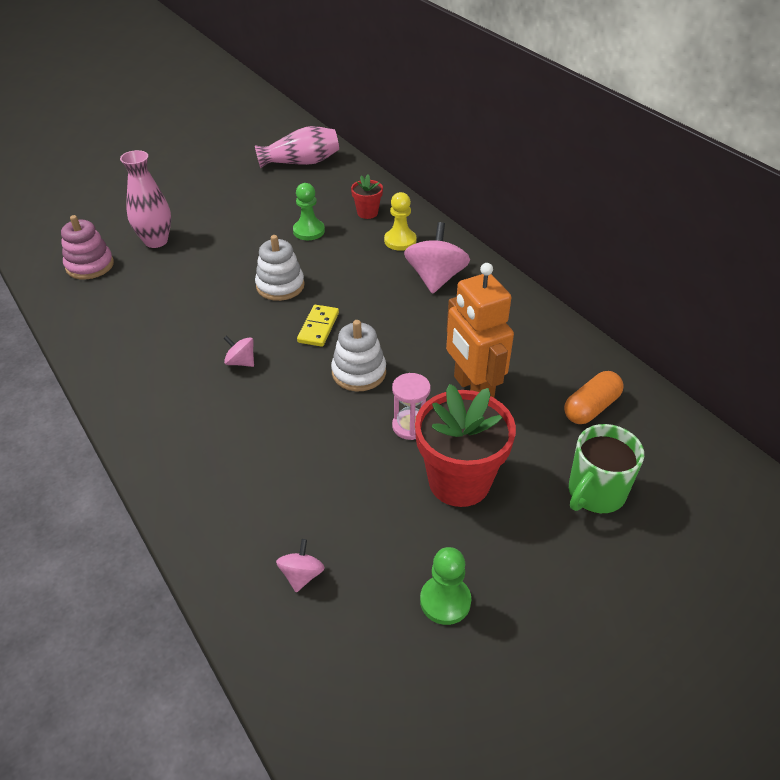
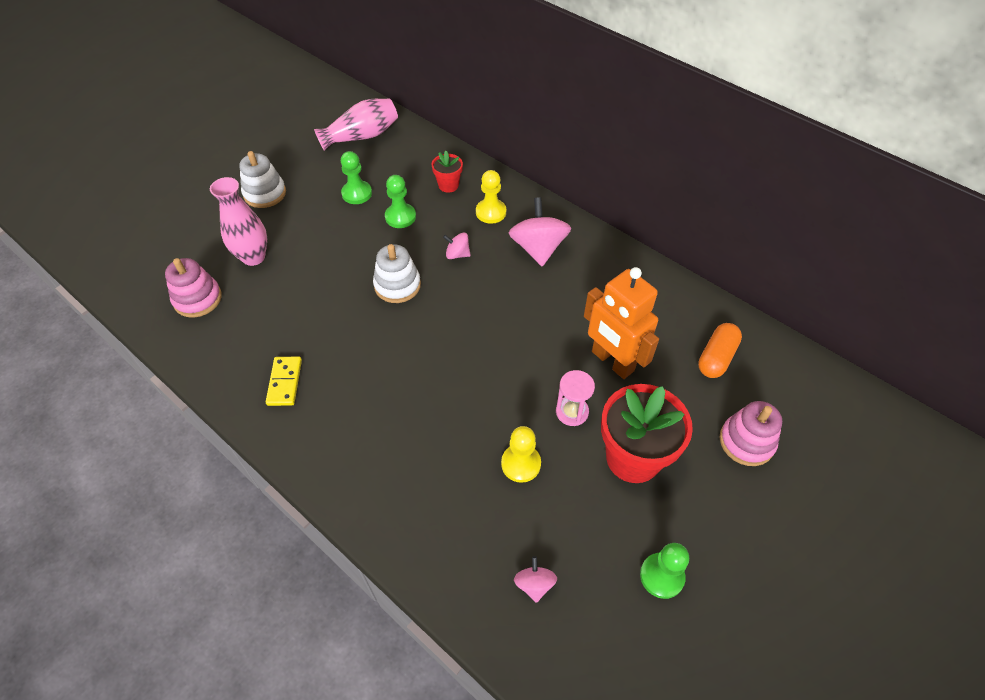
camera: 15 degrees left, 10 degrees up
pink spinning top [224,335,254,367] -> pink spinning top moved to [443,233,471,259]
yellow domino [297,305,339,347] -> yellow domino moved to [266,357,302,406]
white stacking toy [331,320,386,391] -> white stacking toy moved to [239,151,286,208]
green mug [569,424,644,514] -> pink stacking toy [720,401,782,466]
none -> green pawn [341,151,372,204]
none -> yellow pawn [501,426,541,483]

